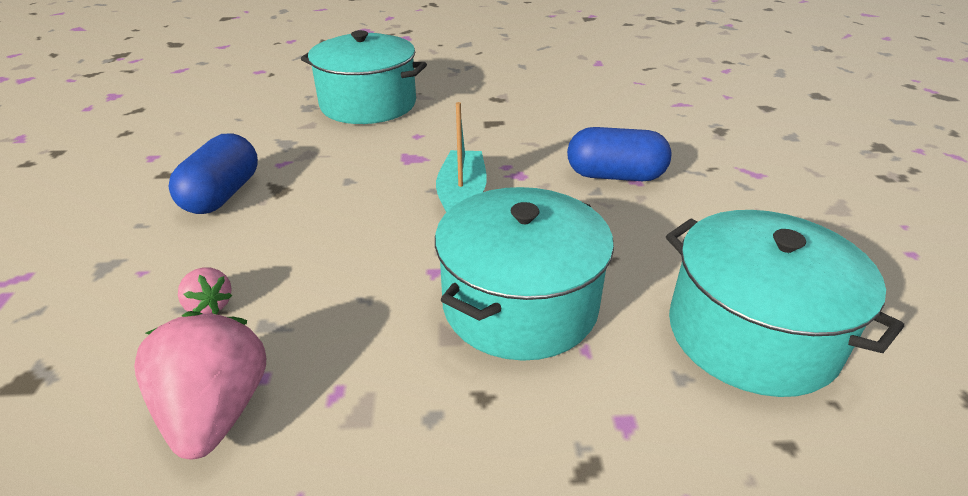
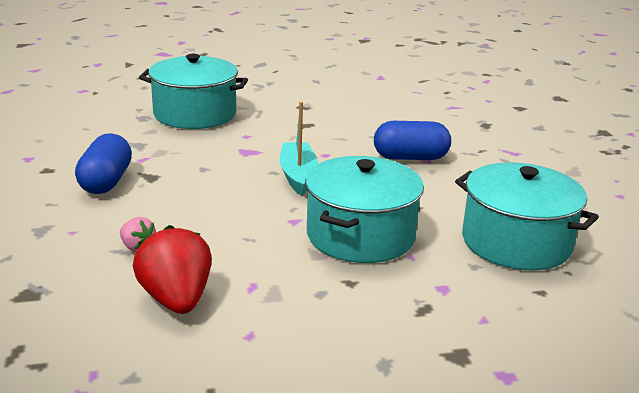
camera: 10 degrees left, 10 degrees down
pink strawberry [134,311,266,459] -> red strawberry [133,225,212,314]

